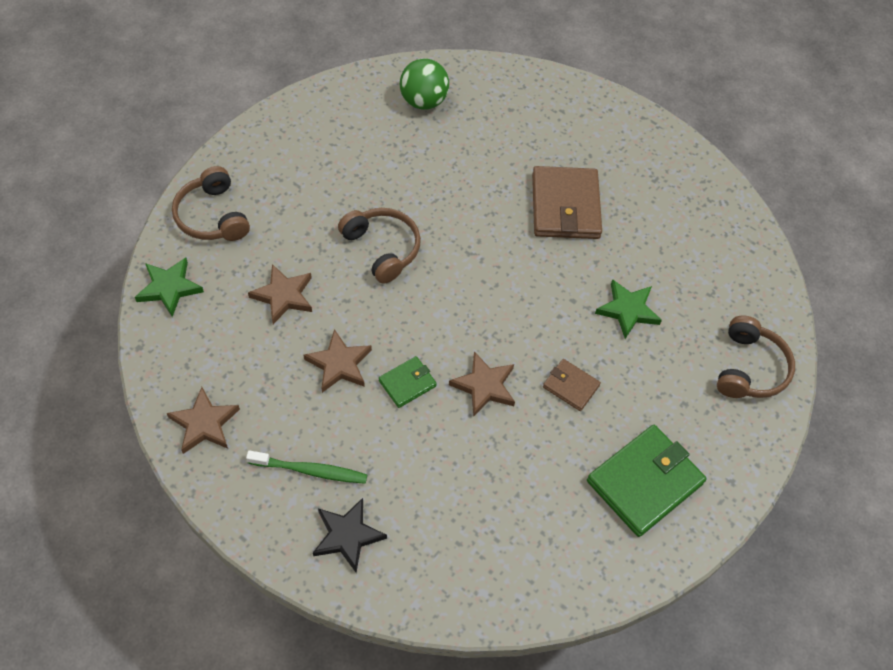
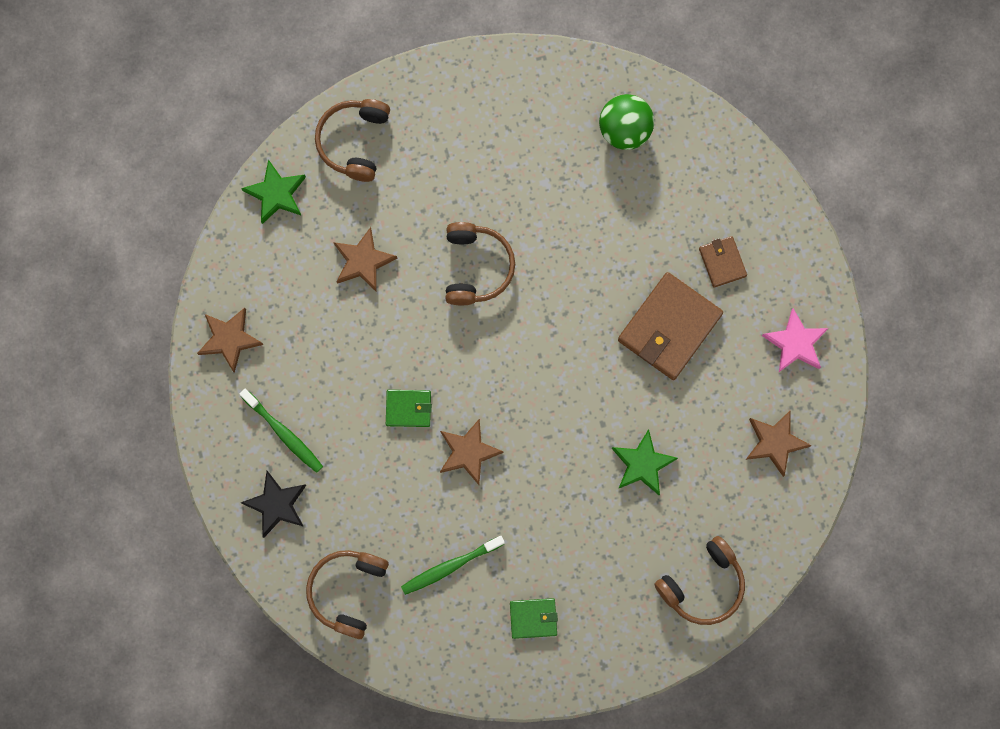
camera: 40 degrees right, 20 degrees up
brown star [304,329,372,393] -> brown star moved to [745,410,812,477]
brown wallet [543,359,601,411] -> brown wallet moved to [699,236,747,288]
green wallet [587,425,707,537] -> green wallet [510,598,558,639], size x0.51
none -> brown headphones [306,550,389,639]
none -> green toothbrush [401,536,505,595]
none -> pink star [762,308,829,372]

